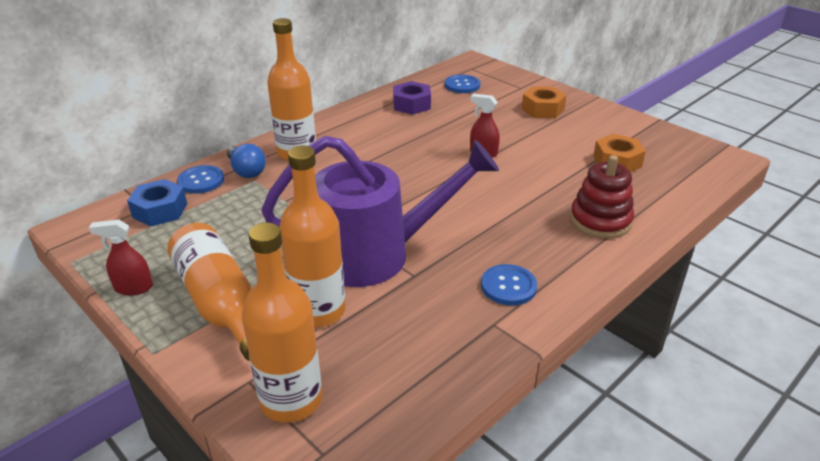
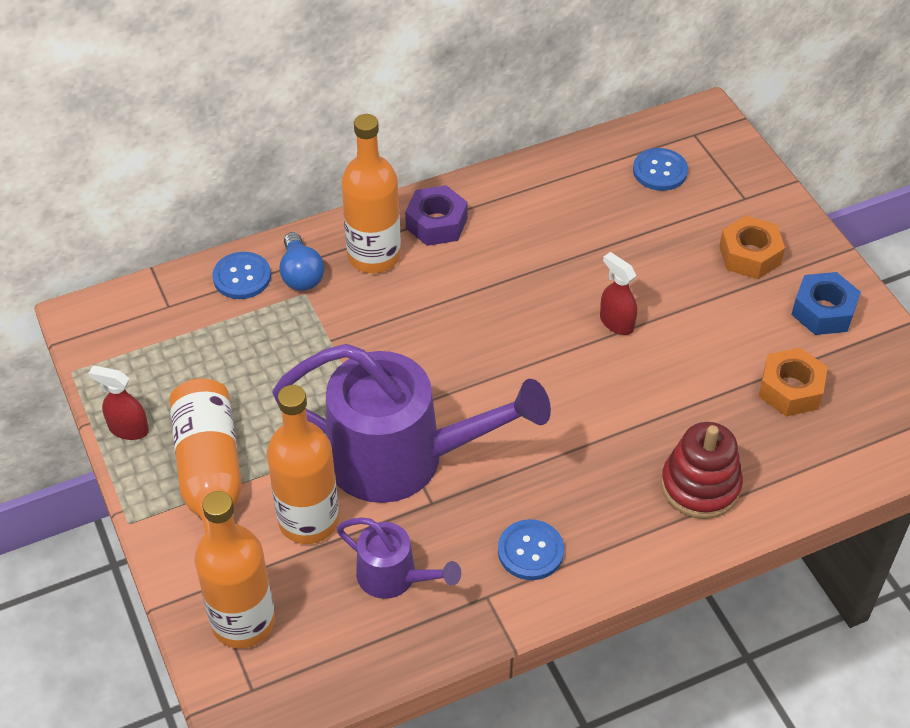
camera: 20 degrees right, 15 degrees up
blue nut [127,179,187,227] -> blue nut moved to [791,272,861,335]
purple nut [393,81,431,115] -> purple nut moved to [405,185,468,246]
none -> purple watering can [337,517,461,599]

